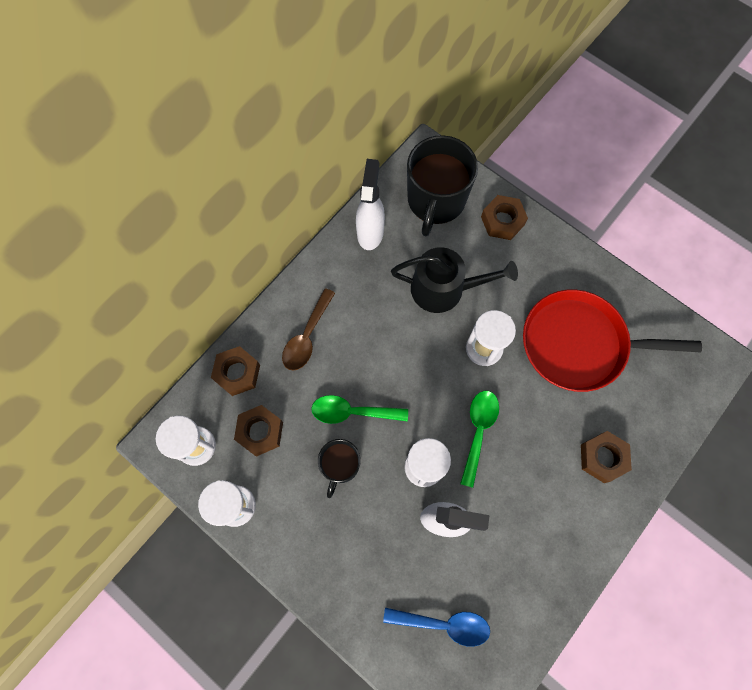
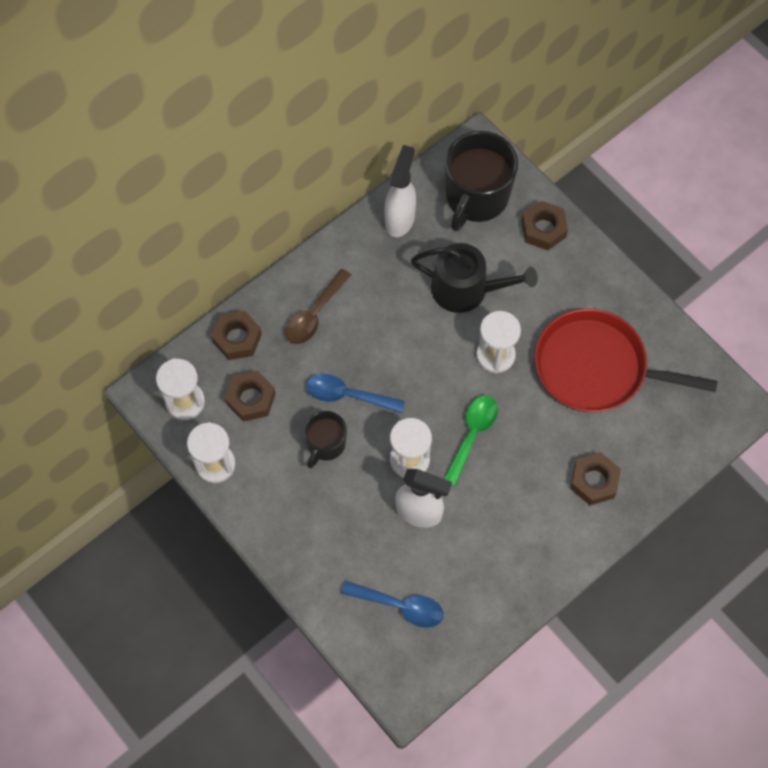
camera: 10 degrees right, 5 degrees down
green spoon [311,395,408,424] -> blue spoon [306,374,405,413]

